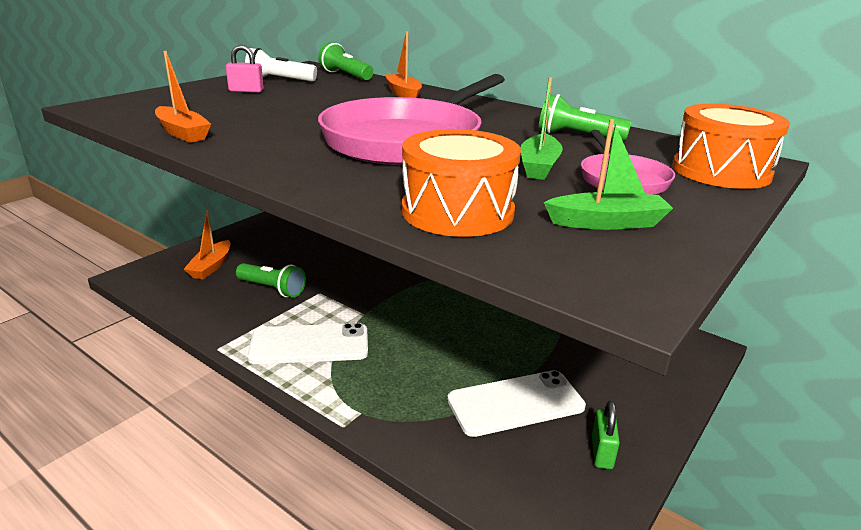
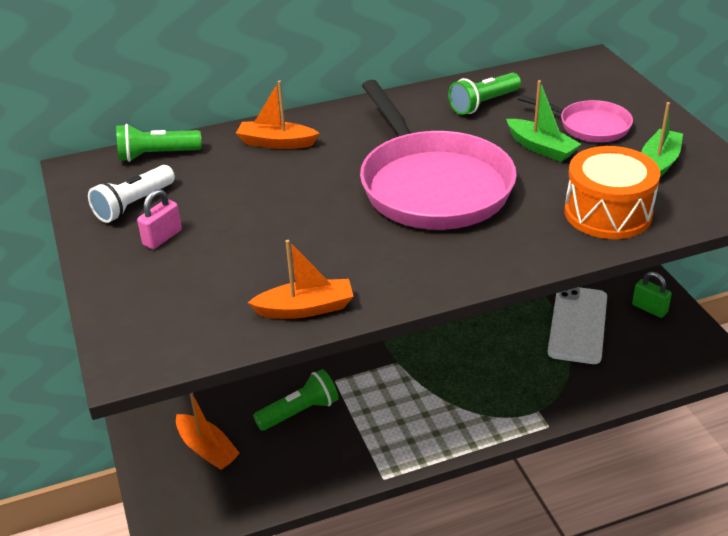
camera: 55 degrees left, 10 degrees up
white phone [247,323,368,364] -> none
orange drum [673,104,790,189] -> none

